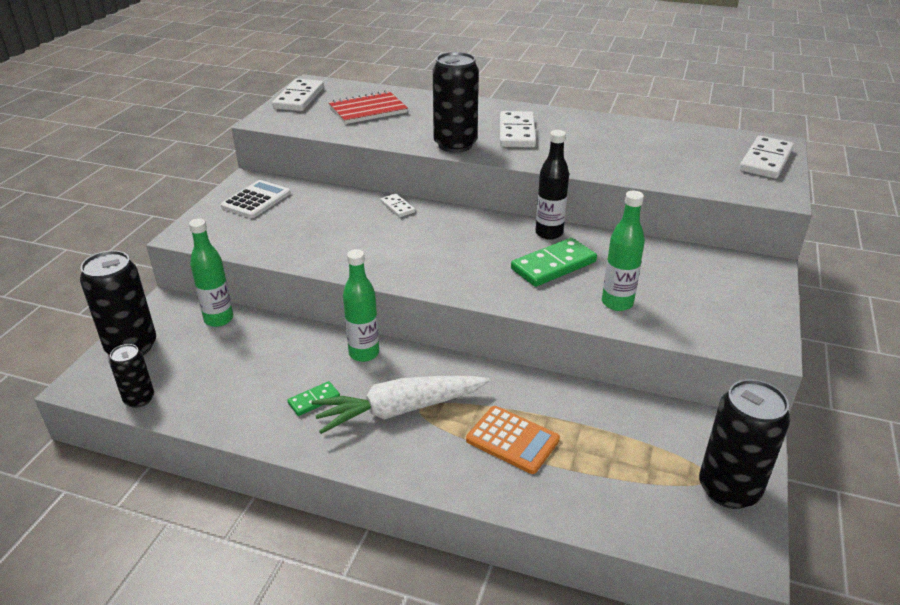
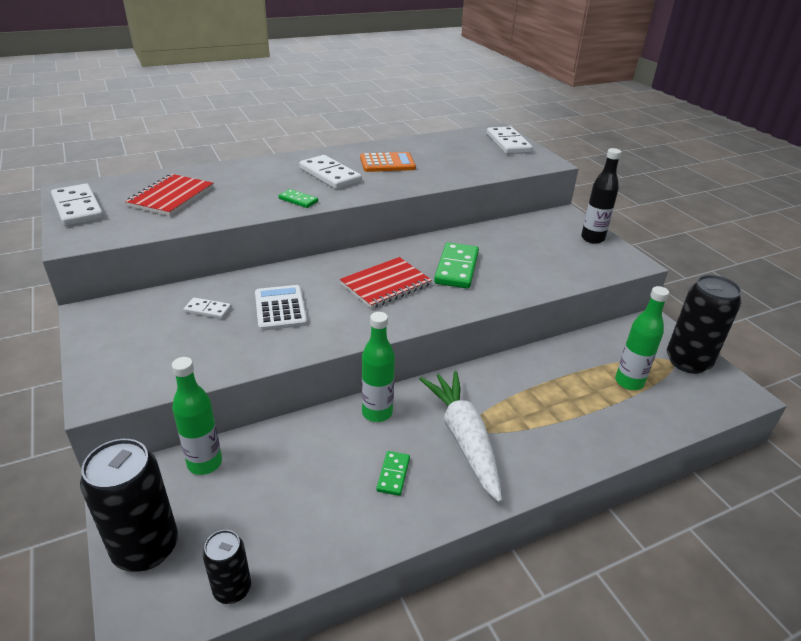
camera: 45 degrees left, 0 degrees up
white calculator [221,180,290,218] -> white calculator moved to [255,285,307,331]
white carrot [311,376,490,434] -> white carrot turned 135 degrees clockwise [419,371,502,503]
white domino [381,194,415,217] -> white domino moved to [184,298,231,319]
black can [433,52,479,153] -> green domino [279,189,318,208]
orange calculator [466,406,560,474] -> orange calculator moved to [360,152,416,172]
black bottle [535,130,569,240] -> black bottle moved to [581,148,622,244]
green bottle [602,191,645,311] -> green bottle moved to [615,286,669,390]
none -> red notebook [340,257,432,309]

